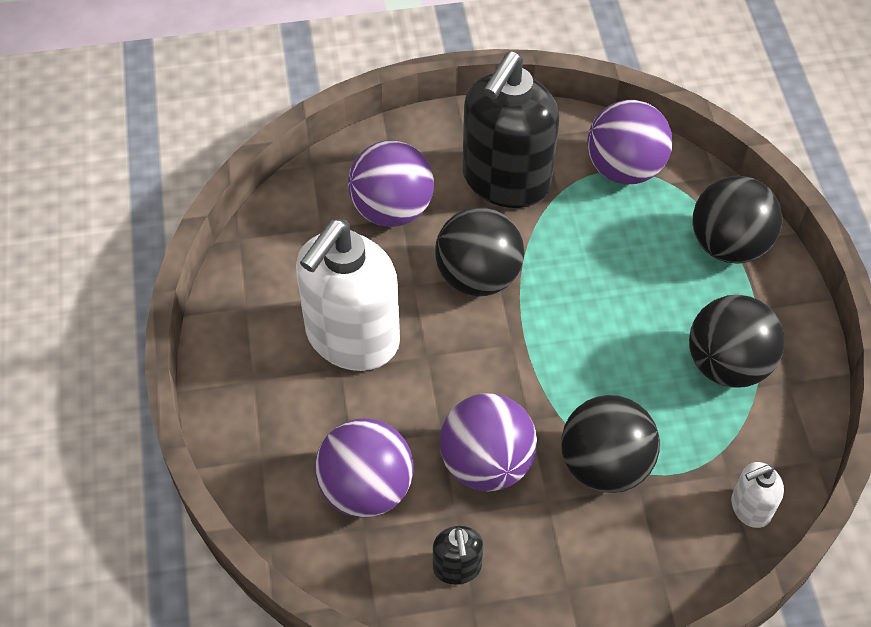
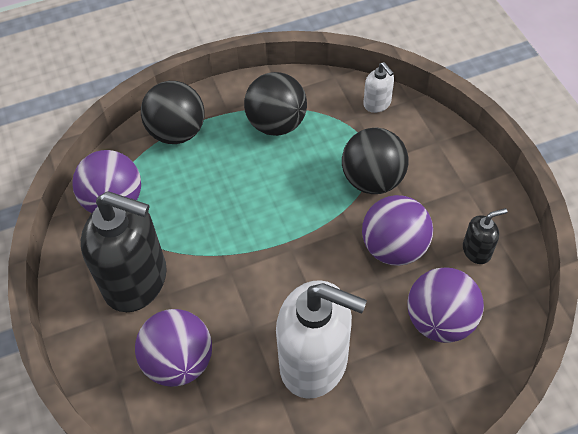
camera: 100 degrees left, 0 degrees up
black ball [435,207,524,296] -> none

